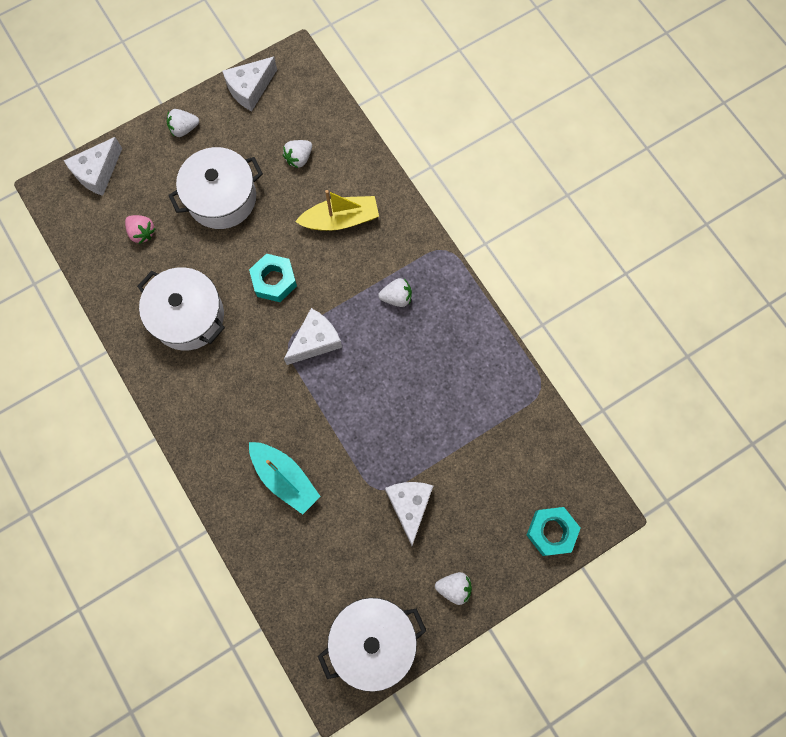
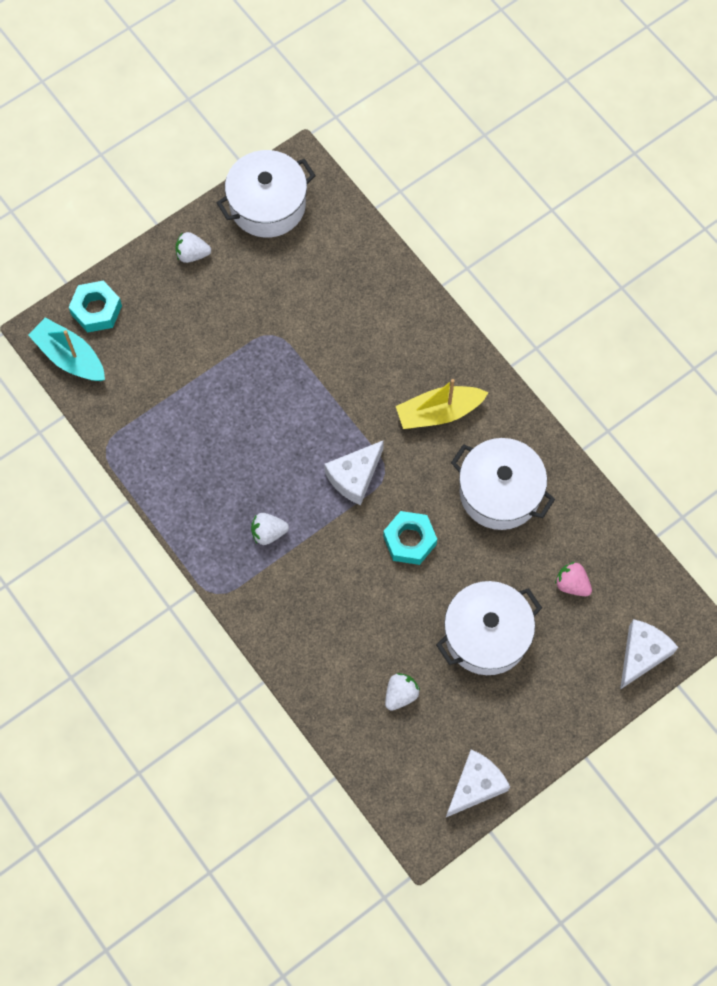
camera: 175 degrees right, 5 degrees down
white strawberry [167,109,199,137] -> none
turquoise boat [249,442,321,514] -> turquoise boat moved to [28,317,105,381]
yellow boat [295,190,379,231] -> yellow boat moved to [396,379,489,429]
white cheese [385,482,433,546] -> none

